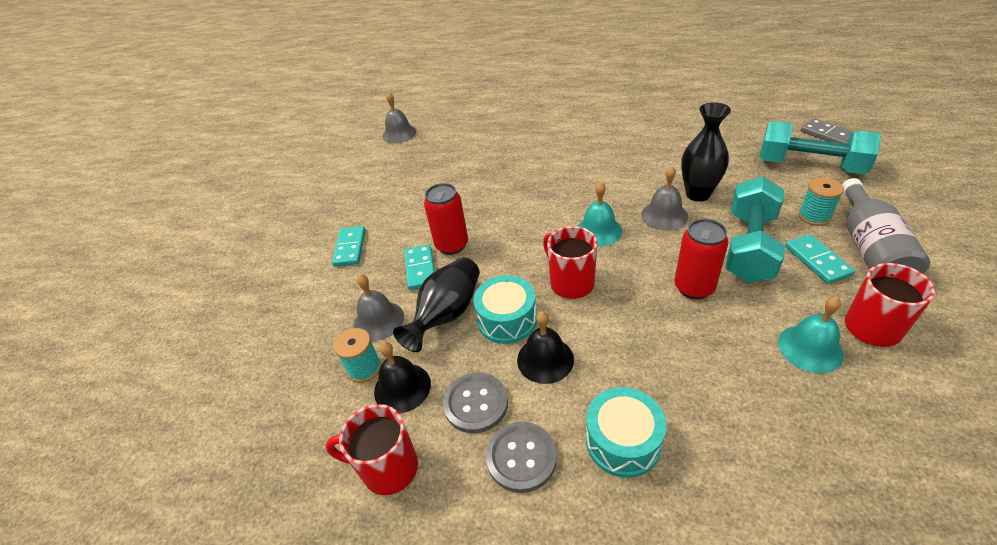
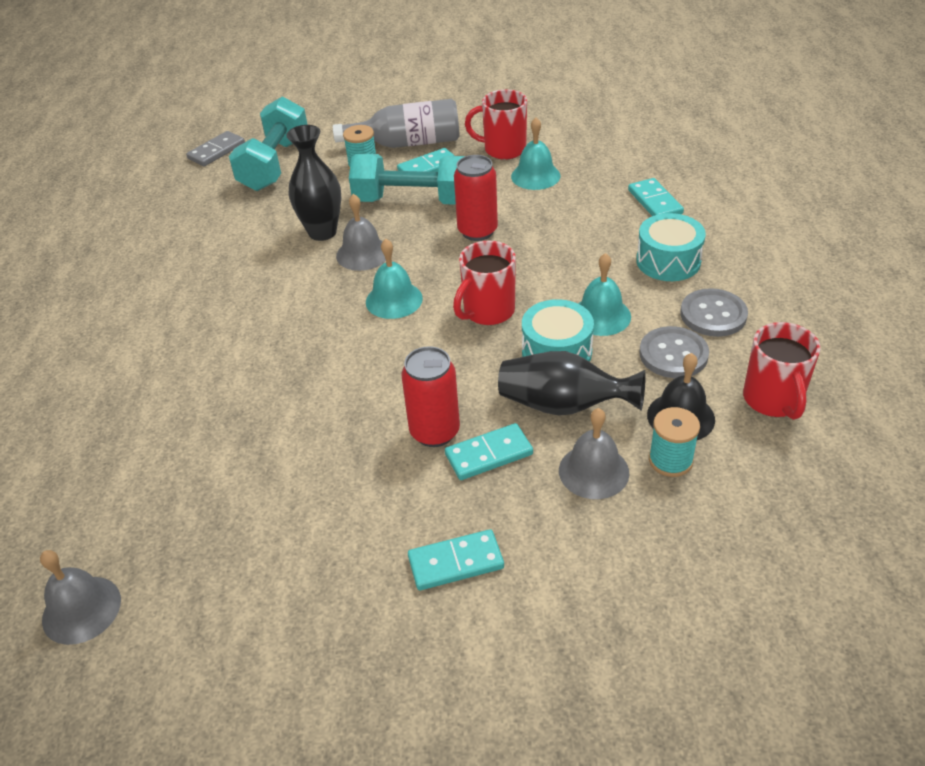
camera: 105 degrees left, 0 degrees up
black bell [517,311,574,384] -> turquoise bell [578,253,631,336]
none -> turquoise domino [628,178,684,216]

